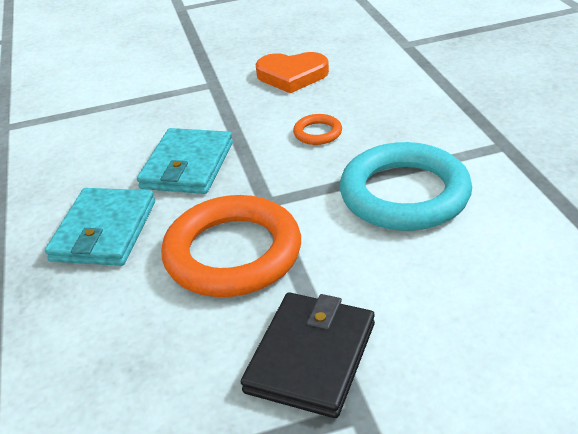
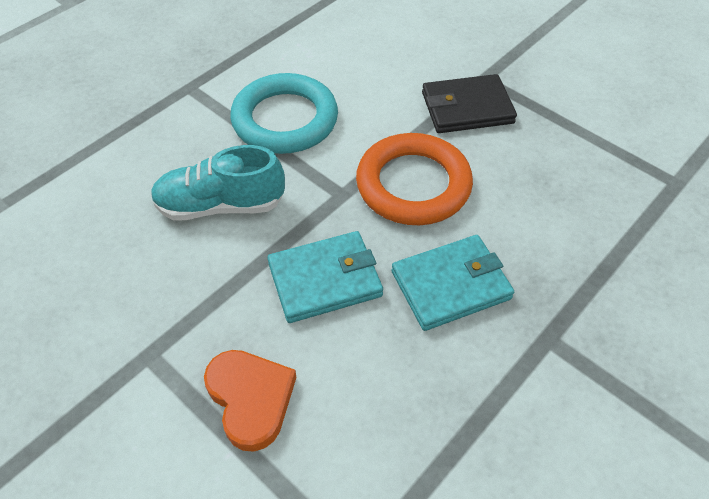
camera: 125 degrees left, 15 degrees up
orange heart [256,52,329,93] -> orange heart moved to [204,350,297,452]
orange ring [293,114,342,145] -> turquoise shoe [151,145,285,221]

